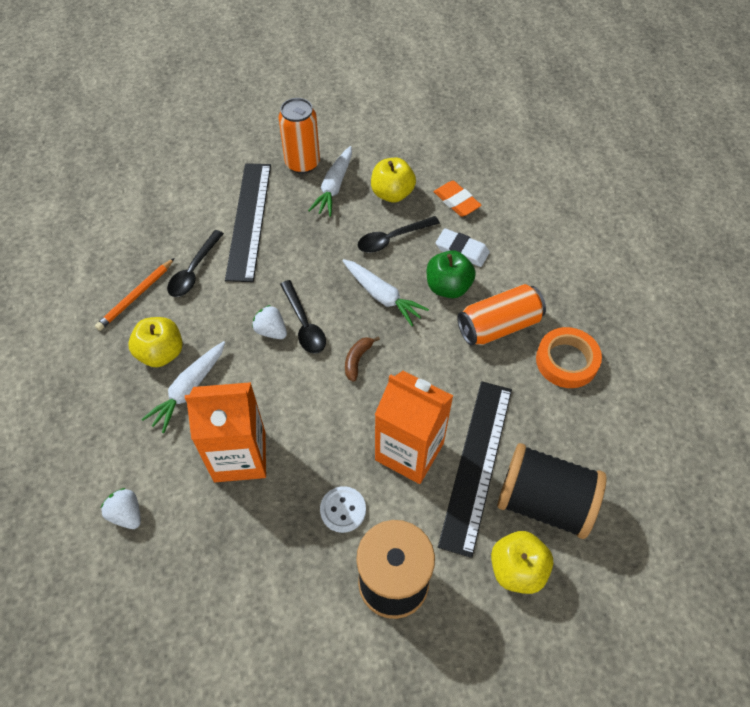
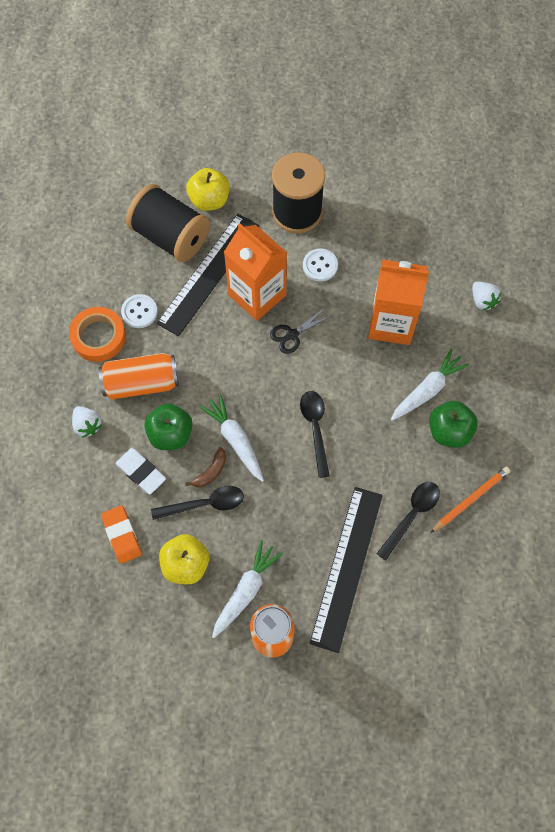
camera: 165 degrees left, 10 degrees up
yellow apple [128,317,183,367] -> green apple [429,401,478,448]
white strawberry [252,305,287,339] -> white strawberry moved to [72,406,102,438]
brown banana [345,336,380,382] -> brown banana moved to [185,447,226,487]
none -> white button [121,294,158,328]
none -> black scissors [270,308,331,354]

